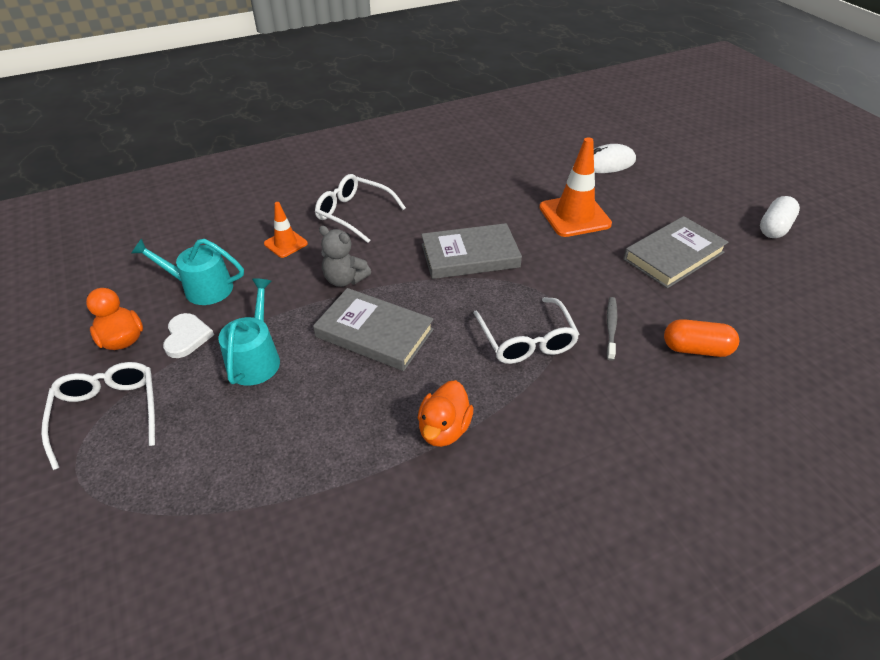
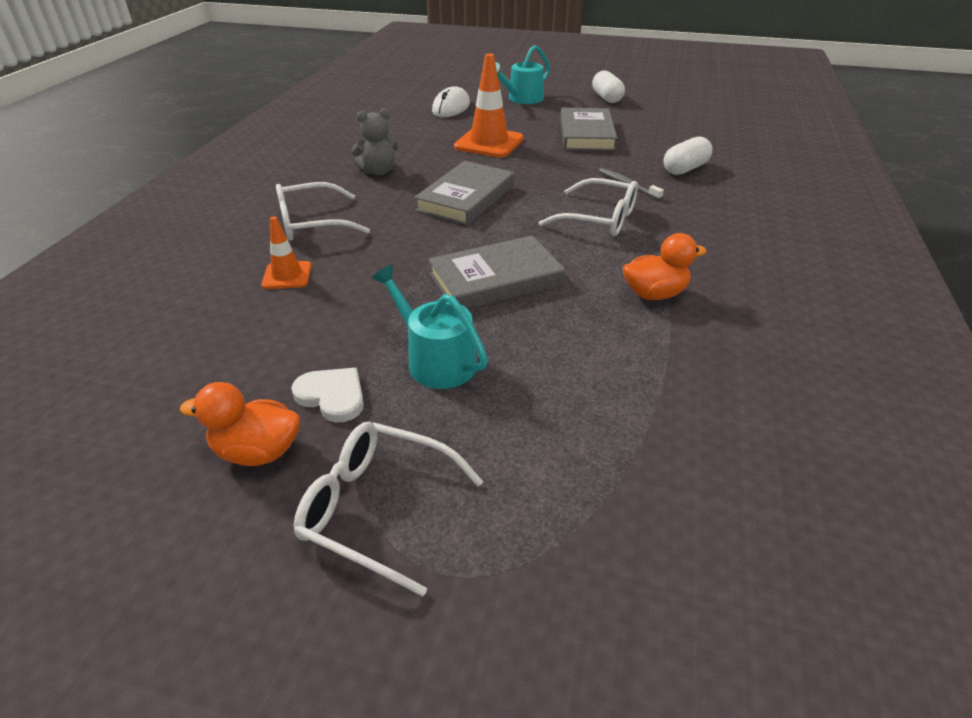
camera: 50 degrees left, 5 degrees down
turquoise watering can [131,238,244,305] -> turquoise watering can moved to [495,45,550,104]
grey teddy bear [319,226,371,287] -> grey teddy bear moved to [351,108,398,175]
orange duck [418,380,474,447] -> orange duck turned 75 degrees counterclockwise [623,233,707,300]
orange capsule [664,319,739,357] -> white capsule [664,136,713,175]

